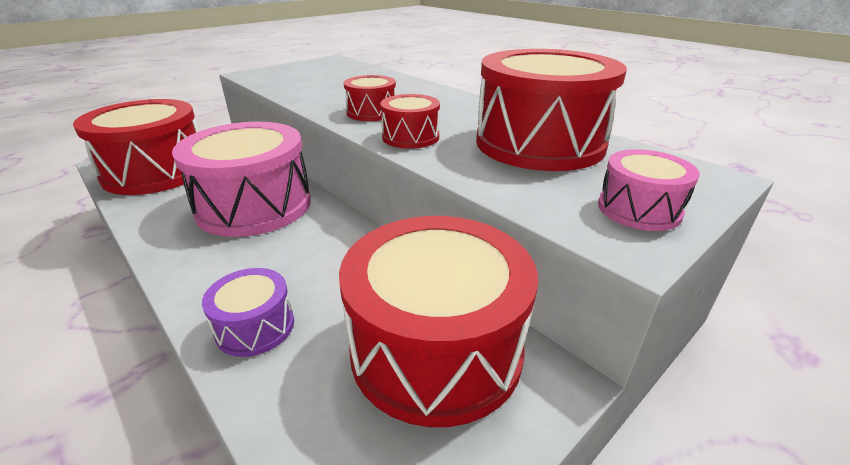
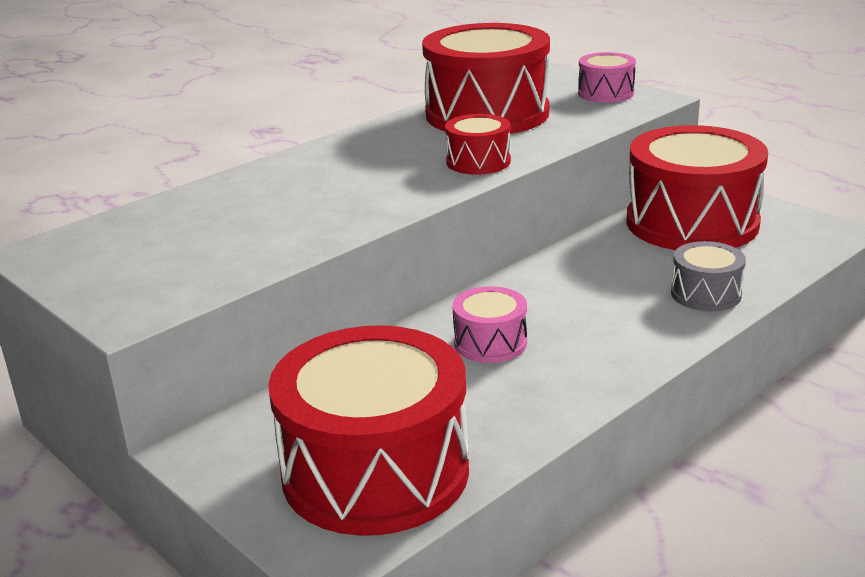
camera: 90 degrees left, 5 degrees down
pink drum [172,122,311,237] -> pink drum [453,286,527,363], size x0.47
purple drum [202,268,294,357] -> grey drum [671,241,746,311]
red drum [344,75,396,121] -> none

